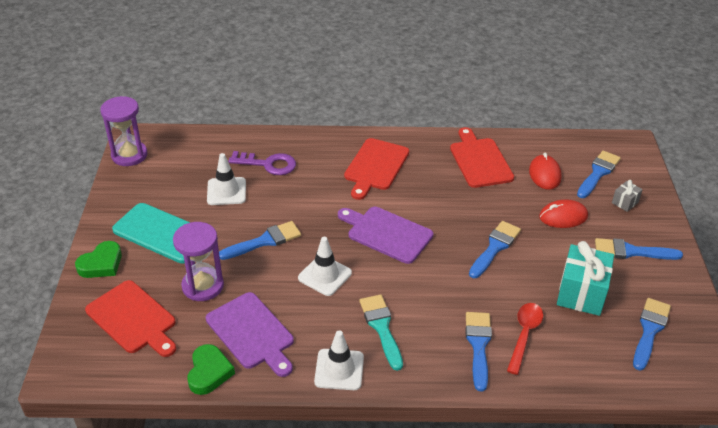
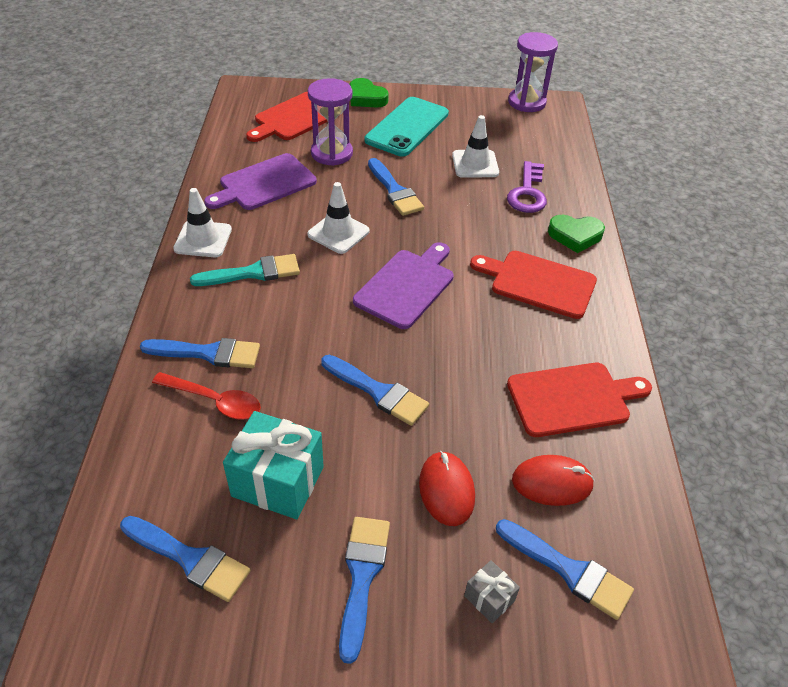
camera: 90 degrees right, 5 degrees up
green heart [187,344,235,395] -> green heart moved to [548,215,605,253]

